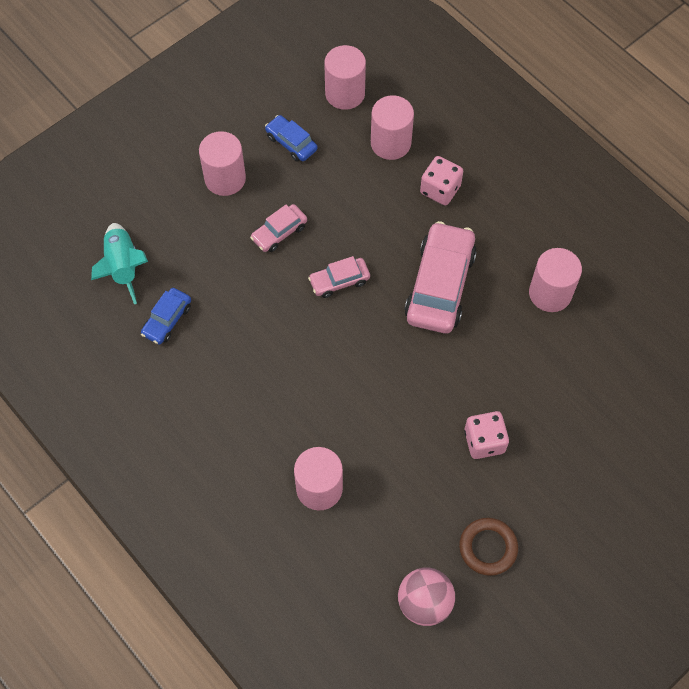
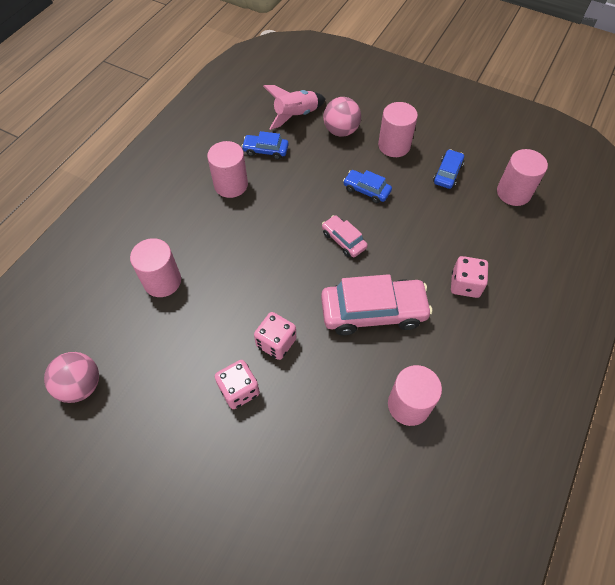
camera: 70 degrees right, 5 degrees down
turquoise rocket [91,223,148,304] -> pink rocket [263,85,326,130]
pink car [250,204,307,252] -> blue car [343,170,392,203]
pink cylinder [371,95,414,160] -> pink cylinder moved to [207,141,248,198]
brown ring [459,518,518,576] -> none
none -> pink dice [254,312,296,360]
none -> pink ball [323,97,361,137]

